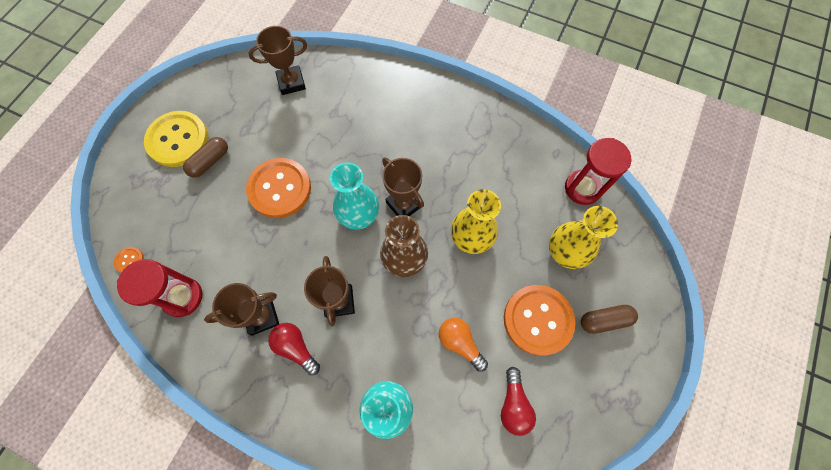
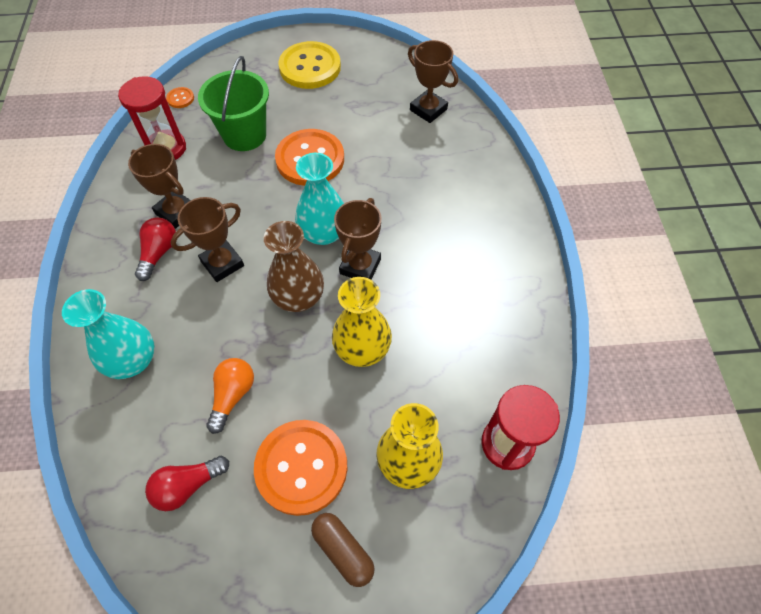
camera: 60 degrees right, 10 degrees down
brown capsule [183,137,228,178] -> none
none -> green bucket [198,56,269,151]

